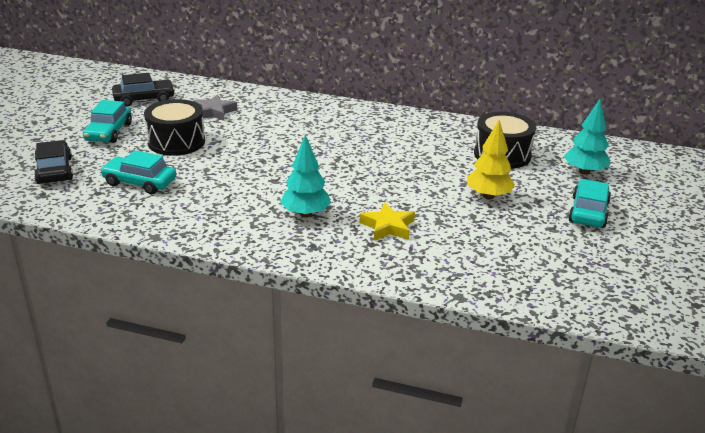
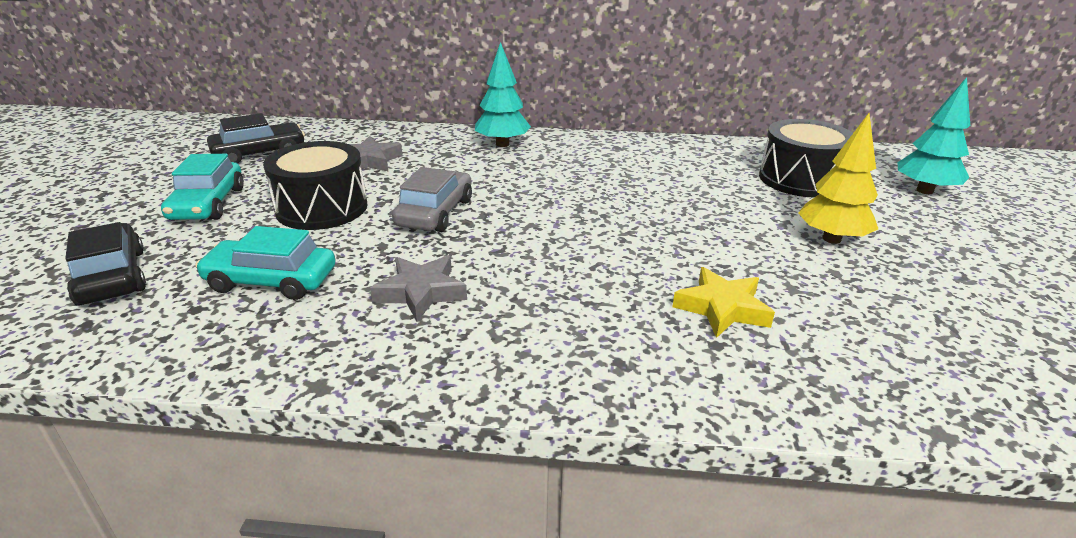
camera: 10 degrees left, 0 degrees up
turquoise tree [280,134,331,217] -> turquoise tree moved to [475,42,531,147]
turquoise car [568,179,611,228] -> none
none -> grey star [370,256,467,322]
none -> grey car [392,167,472,232]

